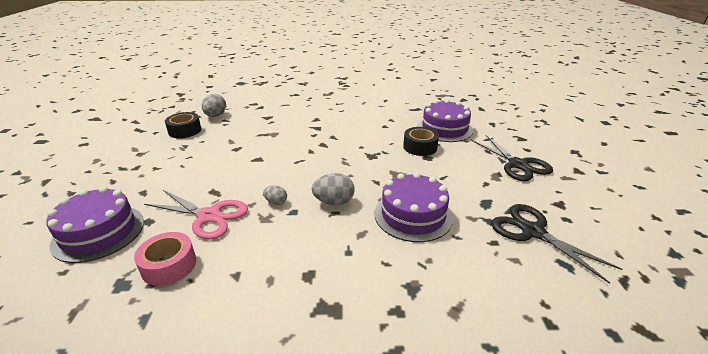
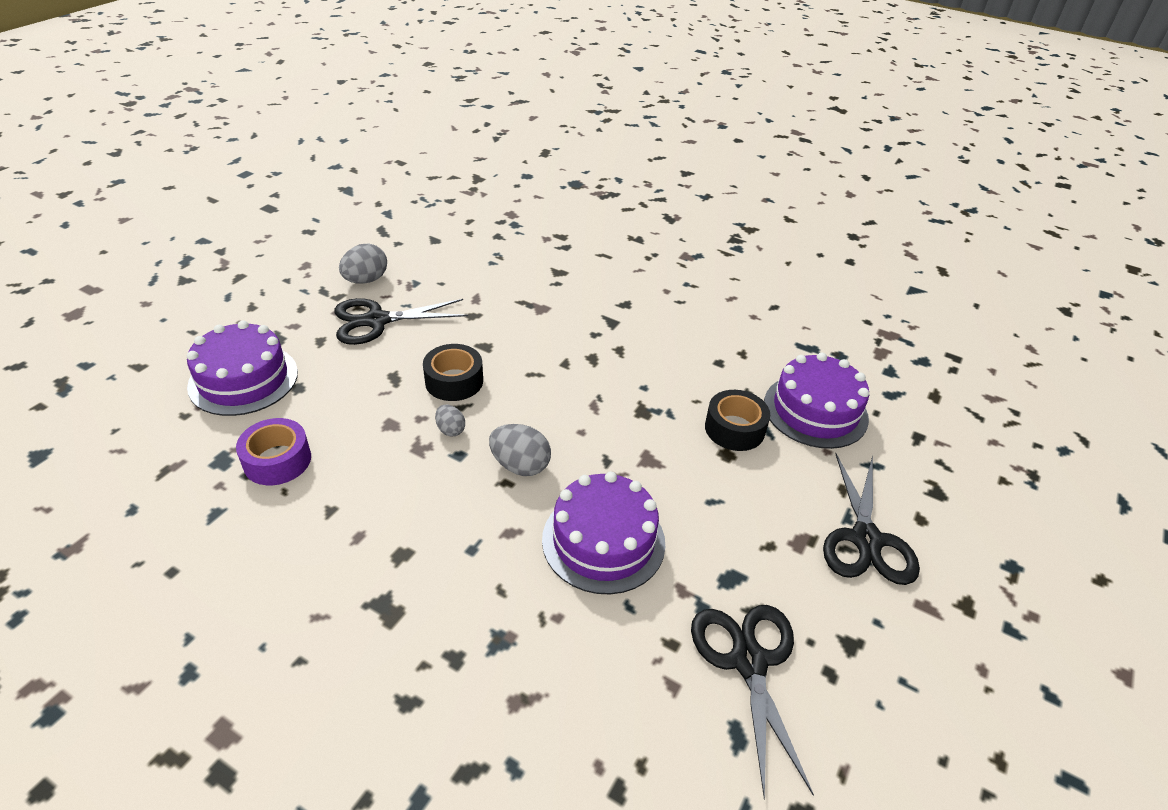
camera: 30 degrees right, 10 degrees up
pink tape [134,232,196,286] -> purple tape [236,418,311,485]
pink scissors [144,190,248,240] -> none
black tape [165,112,201,138] -> black tape moved to [423,344,483,401]
grey egg [201,94,226,117] -> grey egg moved to [339,243,387,284]
none -> black scissors [334,298,468,345]

